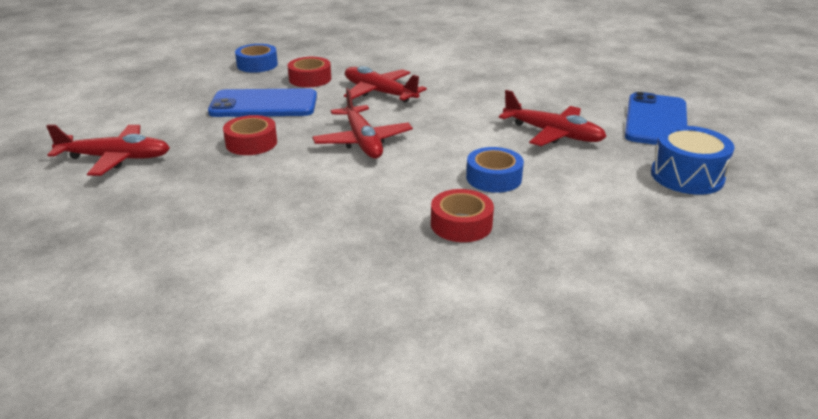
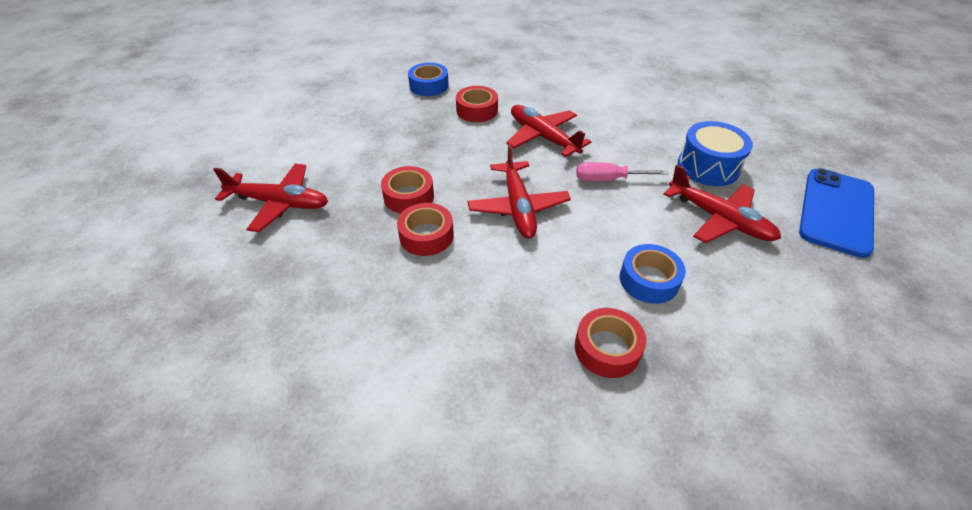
camera: 10 degrees right, 15 degrees up
blue phone [208,88,317,117] -> none
blue drum [651,126,734,195] -> blue drum moved to [678,121,753,186]
none -> red tape [397,203,454,256]
none -> pink screwdriver [576,162,669,181]

